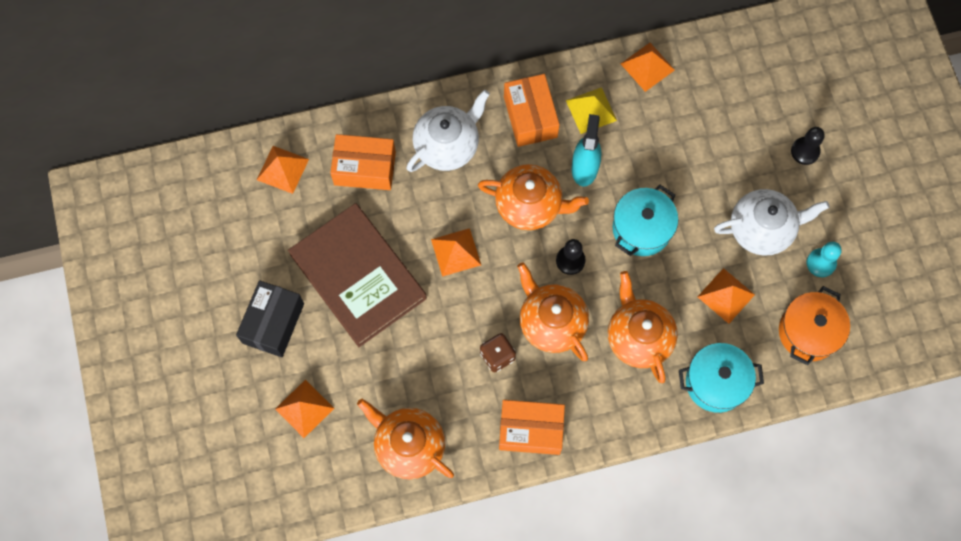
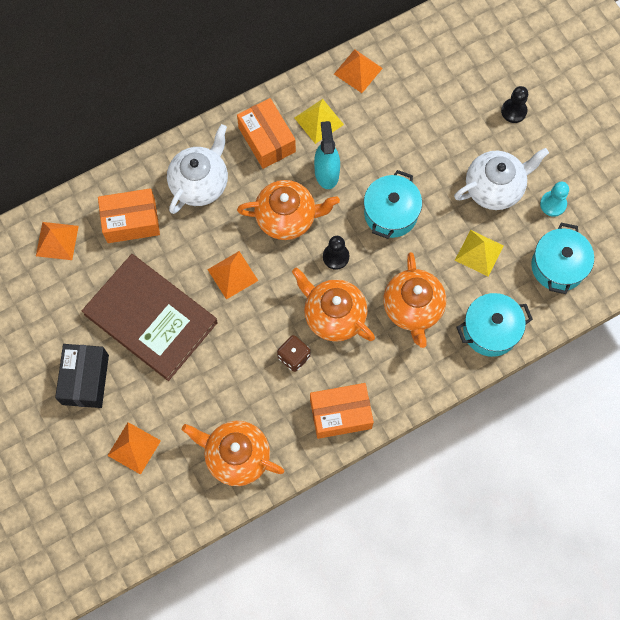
camera: 15 degrees left, 0 degrees up
orange teapot [608,271,678,383] -> orange teapot turned 150 degrees counterclockwise [383,252,446,348]
orange pyramid [698,268,755,324] -> yellow pyramid [455,230,504,276]
orange pot [779,286,850,365] -> turquoise pot [531,223,594,294]

